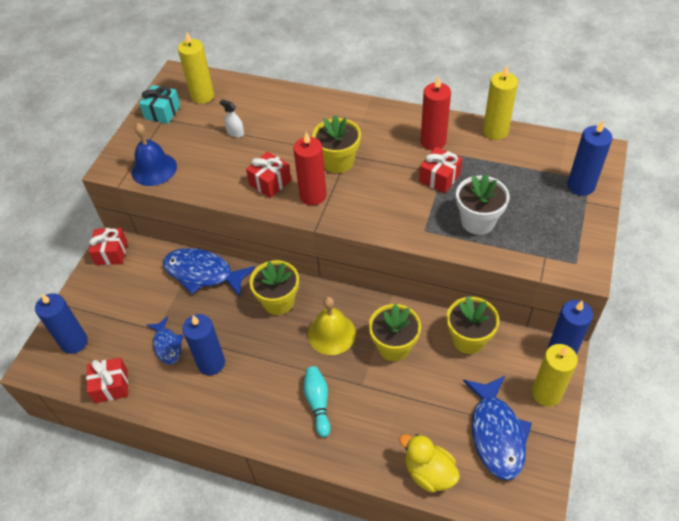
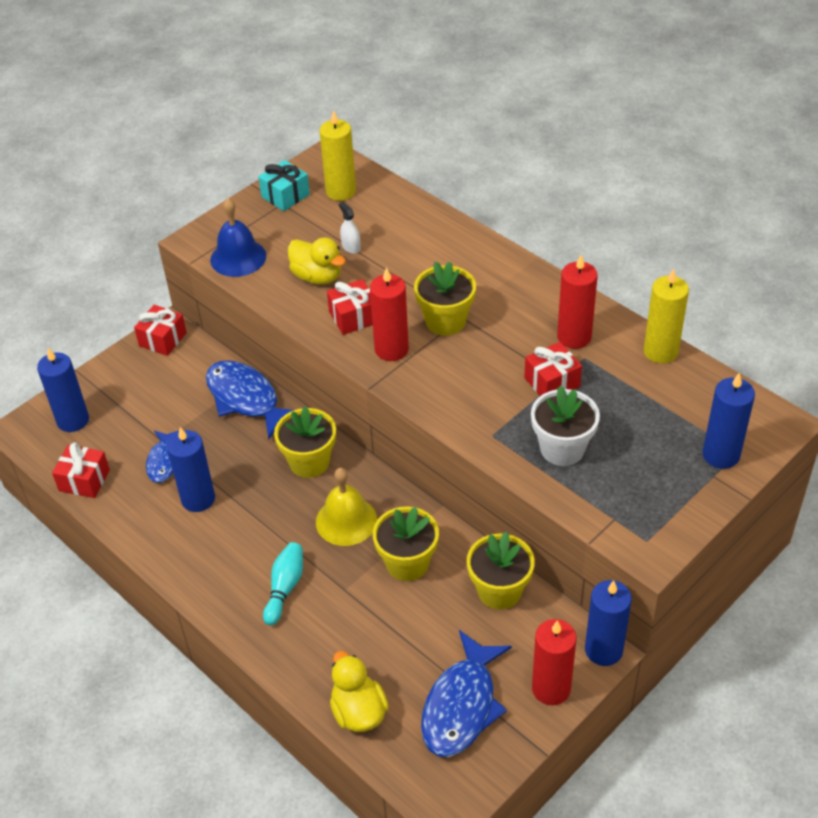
camera: 25 degrees right, 5 degrees down
yellow candle [532,344,578,407] -> red candle [532,619,576,705]
none -> yellow duck [288,237,346,285]

